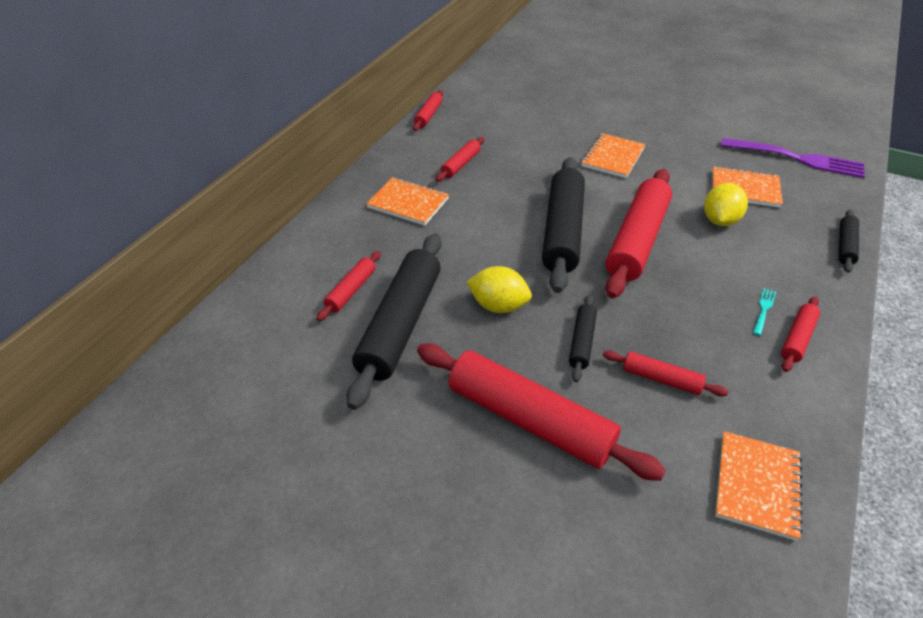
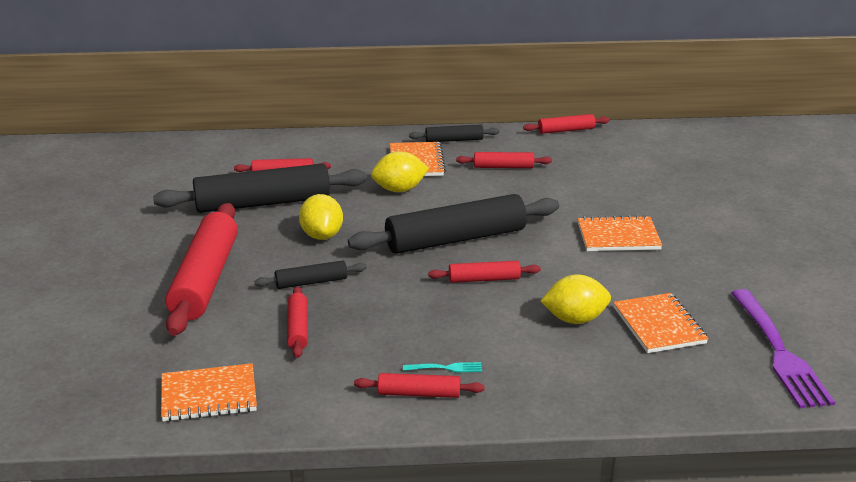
camera: 60 degrees right, 15 degrees down
red rolling pin [605,169,672,298] -> red rolling pin [428,261,541,283], size x0.48
black rolling pin [839,210,859,273] -> black rolling pin moved to [409,125,500,142]
none -> yellow lemon [371,151,429,192]

